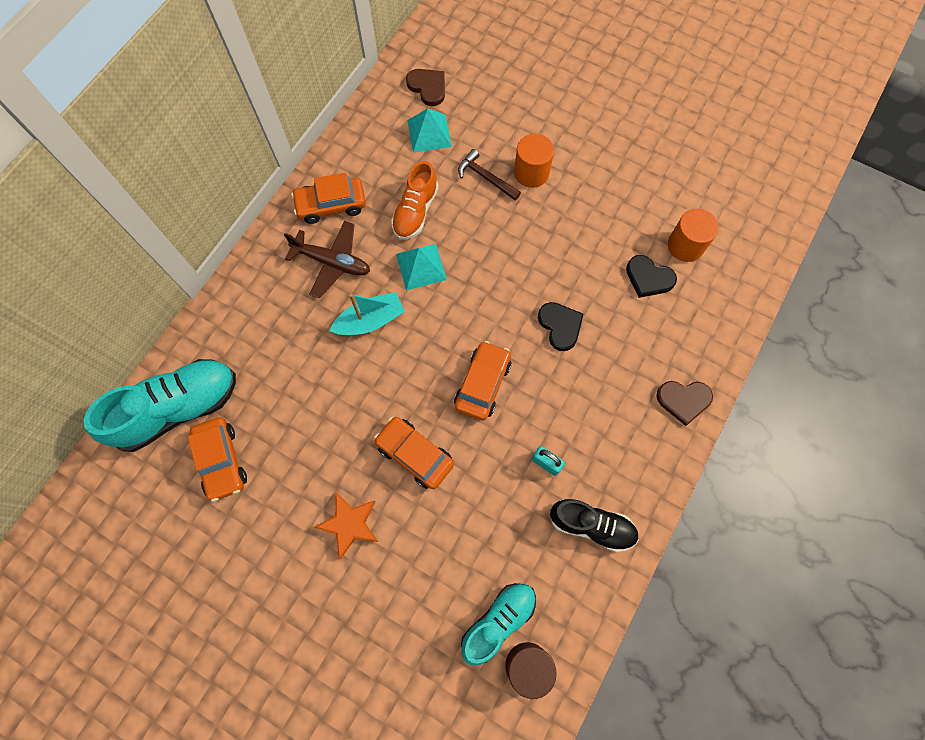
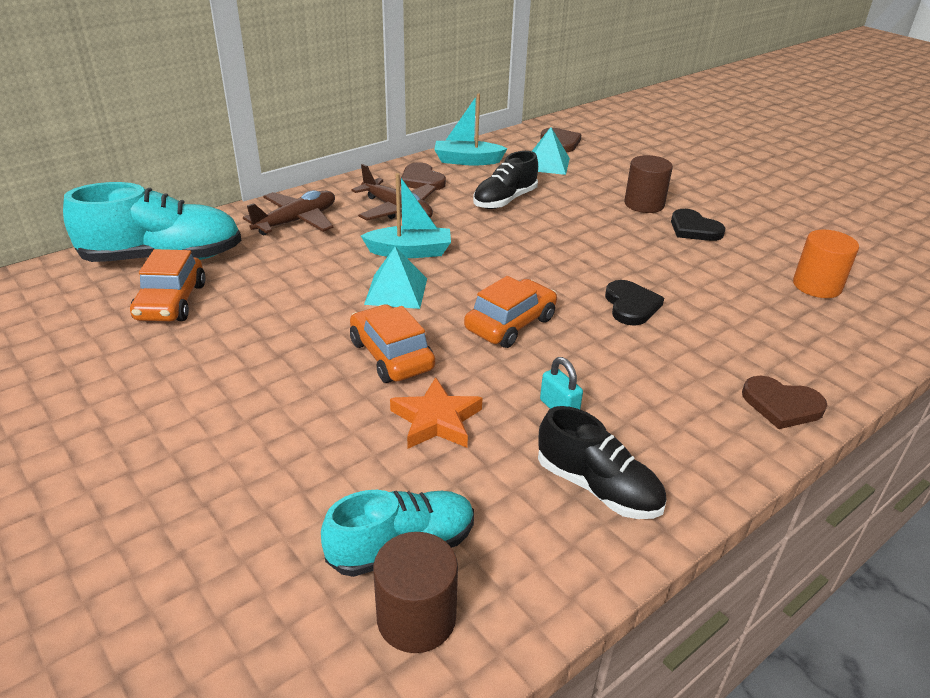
camera: 20 degrees right, 35 degrees down
orange car [291,173,366,224] -> brown heart [400,162,446,191]
orange star [314,493,378,559] -> orange star moved to [390,377,482,449]
orange shoe [391,161,439,240] -> black shoe [473,151,538,209]
turquoise pyramid [396,244,447,291] -> turquoise pyramid moved to [364,247,427,309]
brown hammer [458,149,521,201] -> none
orange cylinder [514,134,554,188] -> brown cylinder [624,155,673,213]
black heart [626,255,677,298] -> black heart moved to [671,209,725,241]
none -> brown plane [243,190,335,235]
none -> turquoise boat [434,93,508,165]

